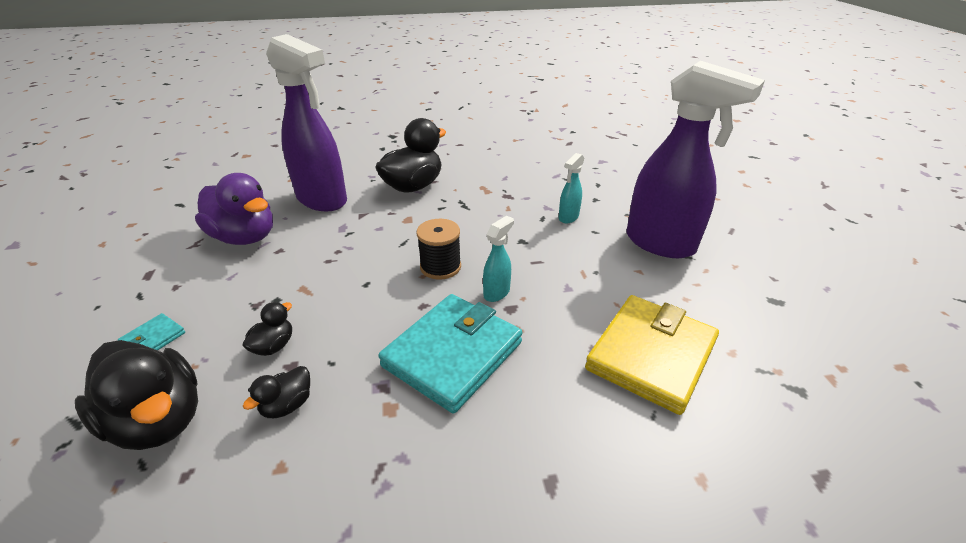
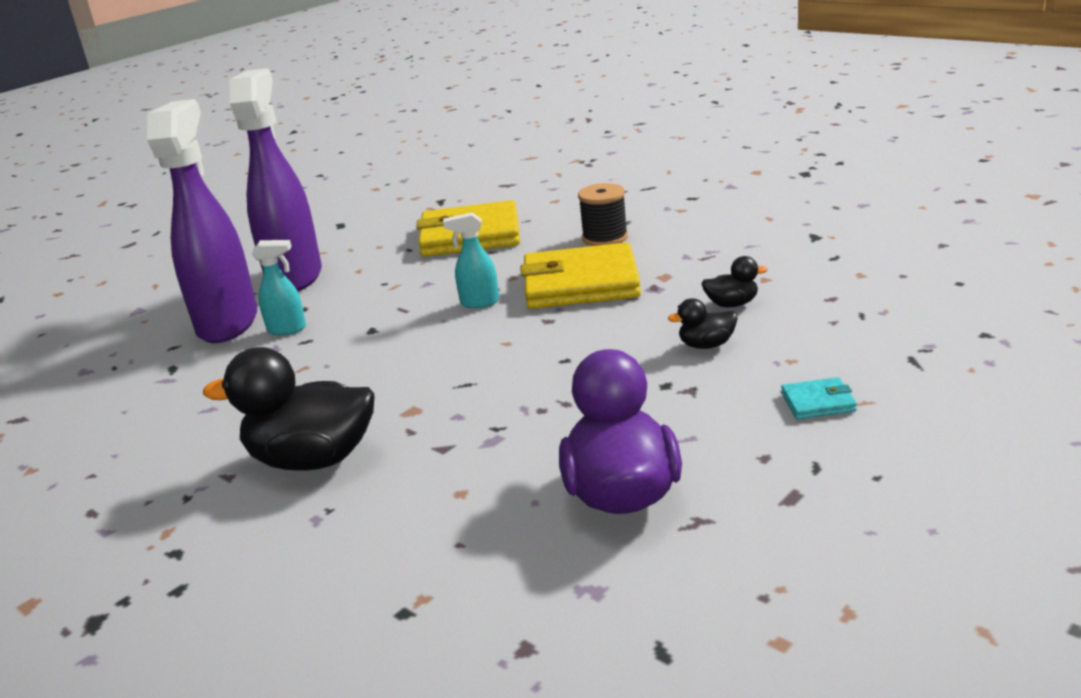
camera: 125 degrees left, 10 degrees down
black duck [75,340,198,450] -> none
purple spray bottle [266,34,347,211] -> purple spray bottle moved to [147,99,257,343]
turquoise wallet [378,294,522,413] -> yellow wallet [520,242,641,309]
black spool [416,219,461,280] -> black spool moved to [578,183,628,246]

